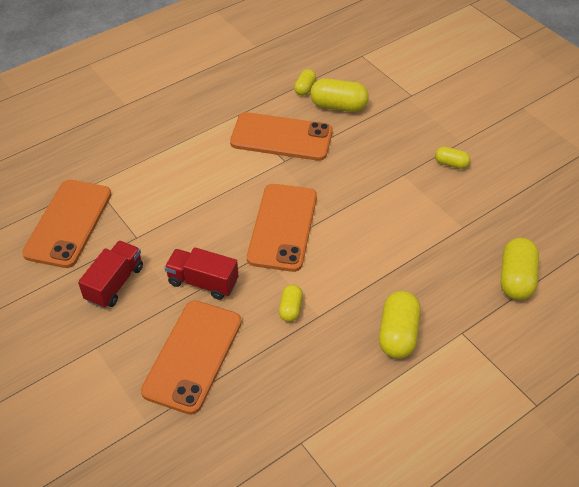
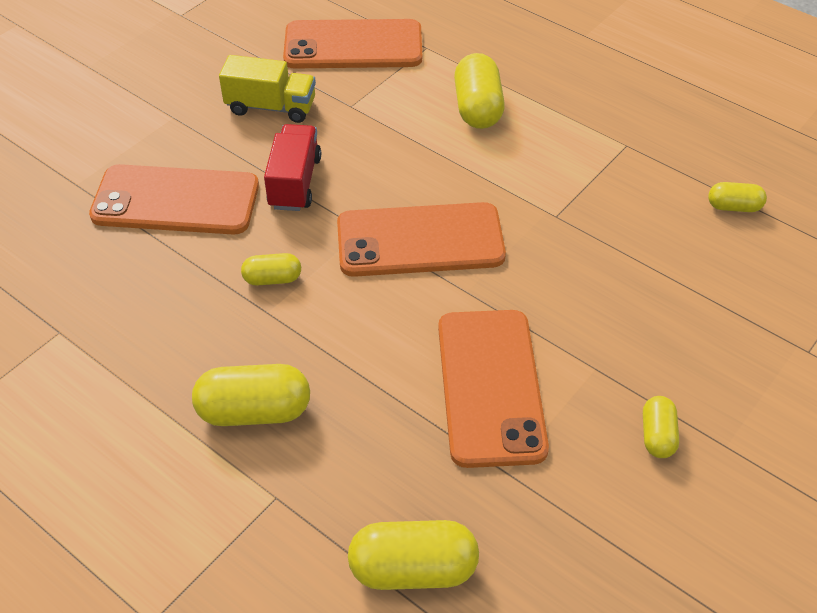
camera: 75 degrees right, 0 degrees up
red truck [78,241,143,309] -> yellow truck [219,55,316,123]
orange phone [230,112,333,161] -> orange phone moved to [438,310,549,468]
yellow capsule [310,78,369,112] -> yellow capsule moved to [454,53,505,129]

